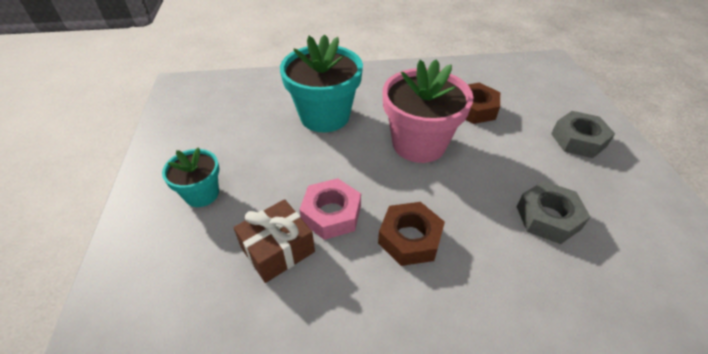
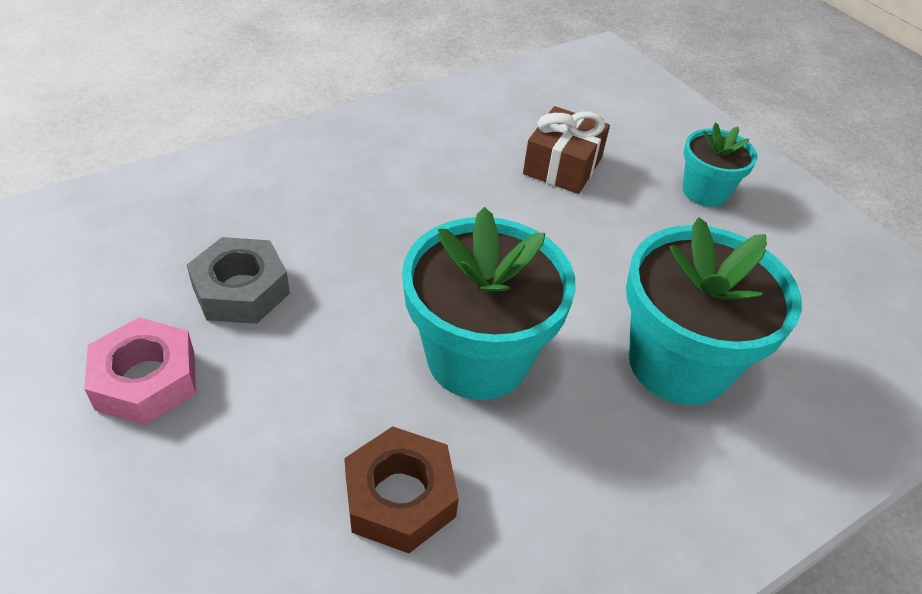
camera: 150 degrees right, 0 degrees up
pink nut [299,178,361,240] -> pink nut moved to [84,317,196,425]
brown nut [378,202,445,266] -> none
pink flower pot [383,59,474,163] -> turquoise flower pot [402,207,576,400]
grey nut [551,111,615,158] -> none

